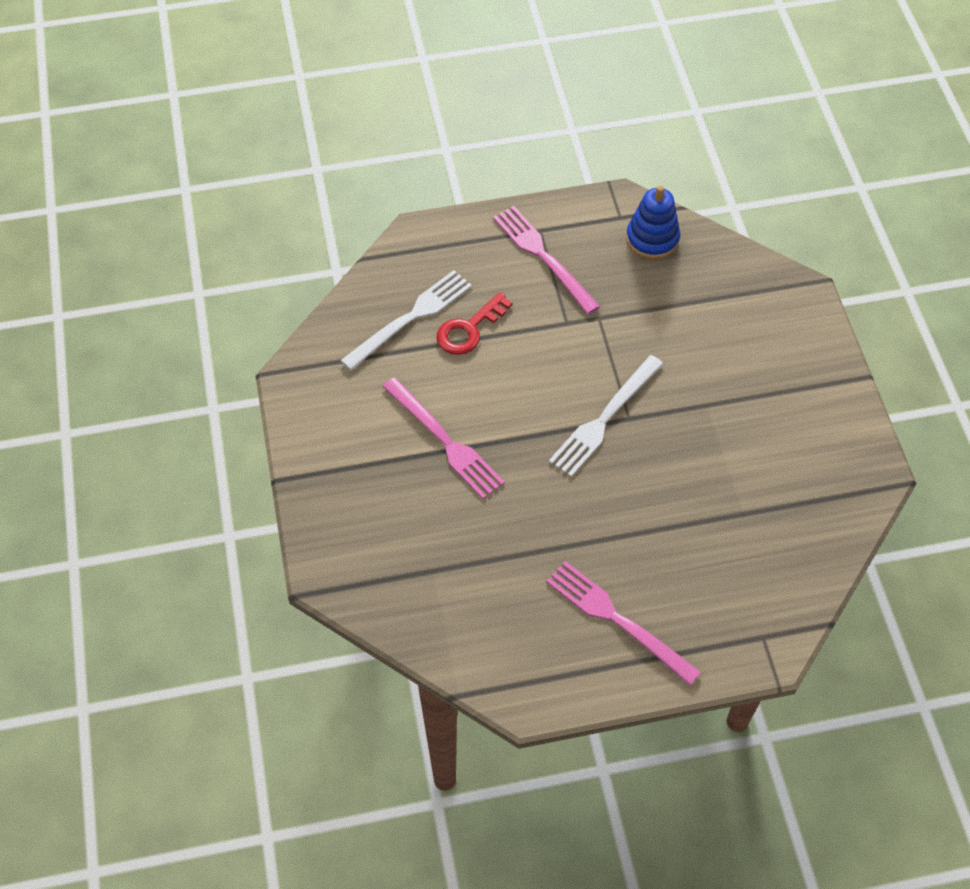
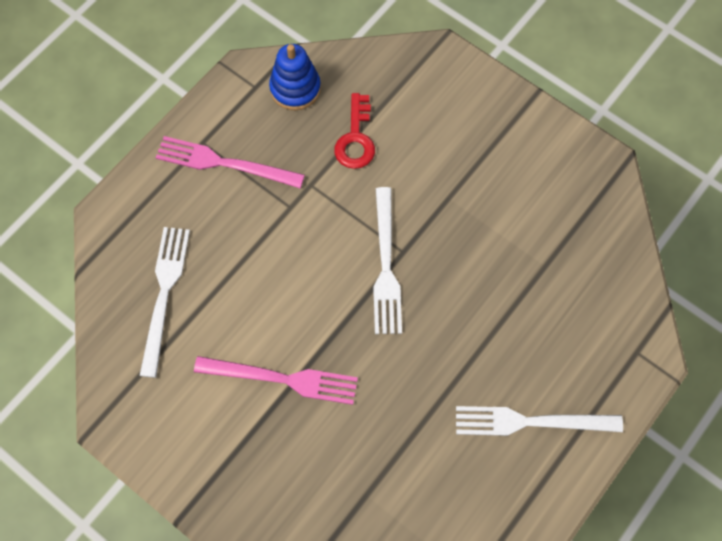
camera: 40 degrees left, 10 degrees up
red key [437,292,512,355] -> red key moved to [334,93,375,169]
pink fork [546,561,701,686] -> white fork [456,406,623,436]

